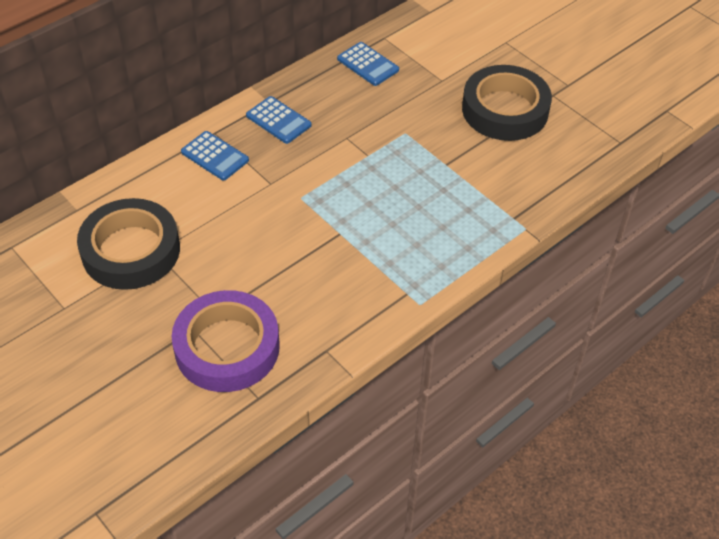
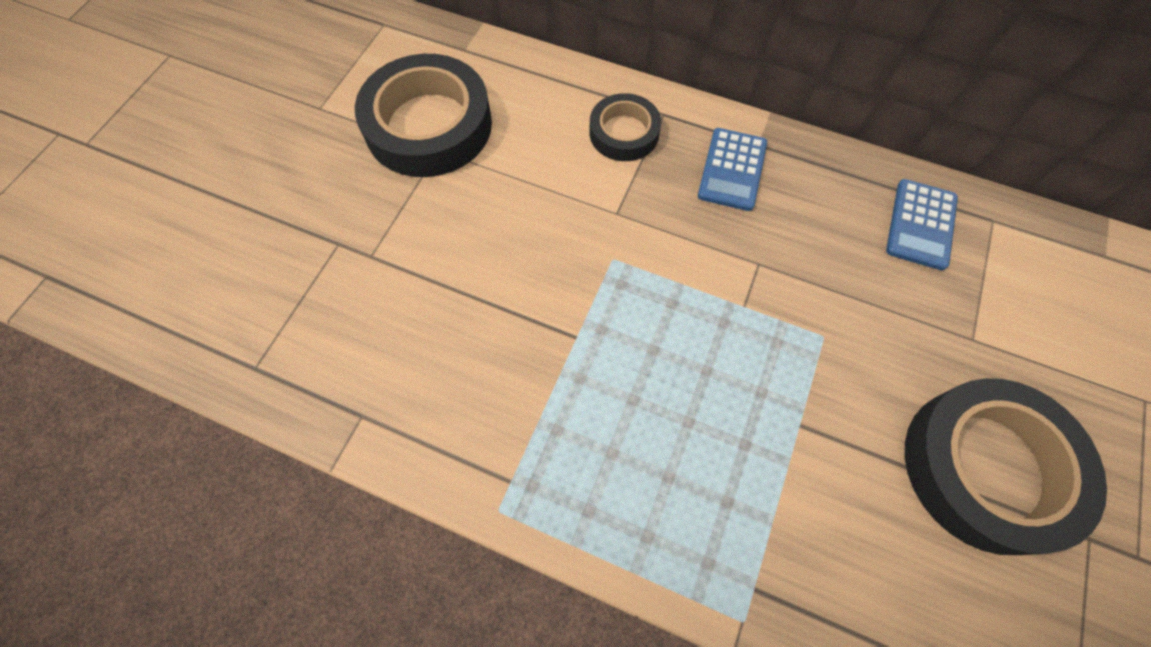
camera: 65 degrees right, 15 degrees up
purple tape [172,290,280,392] -> none
blue calculator [181,131,249,181] -> black tape [589,93,661,161]

